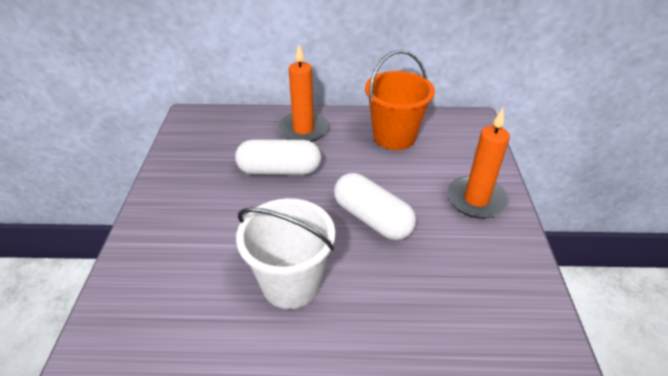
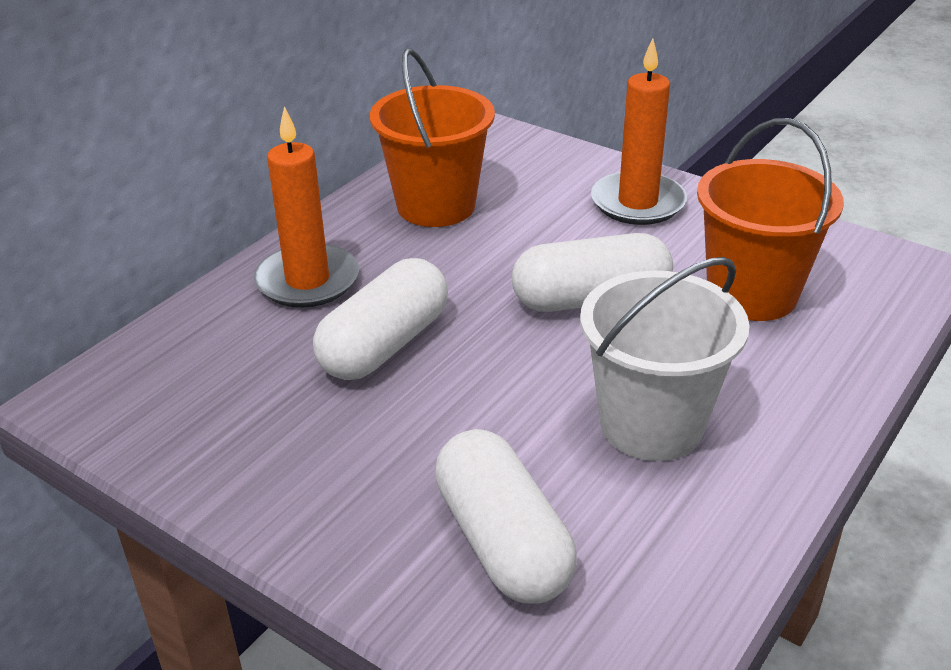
camera: 55 degrees left, 5 degrees down
none -> white capsule [435,429,577,604]
none -> orange bucket [697,118,844,321]

